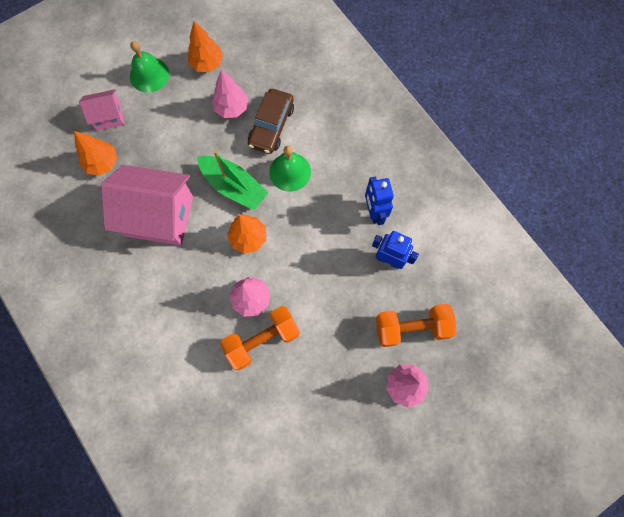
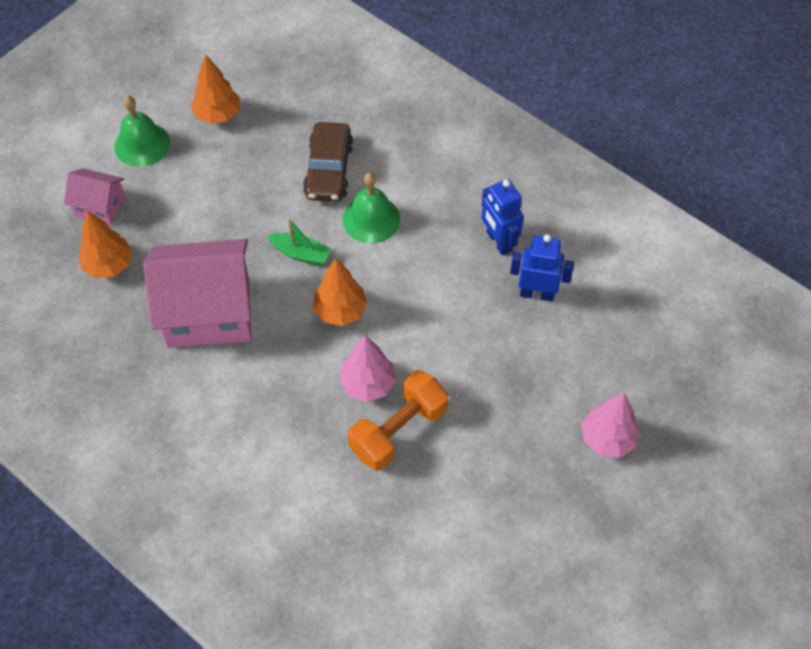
camera: 15 degrees left, 15 degrees down
pink house [79,89,124,131] -> pink house turned 45 degrees clockwise [64,168,126,225]
green boat [197,150,268,210] -> green boat [267,218,331,265], size x0.59
pink tree [212,70,248,118] -> none
orange dumbbell [376,304,456,347] -> none

